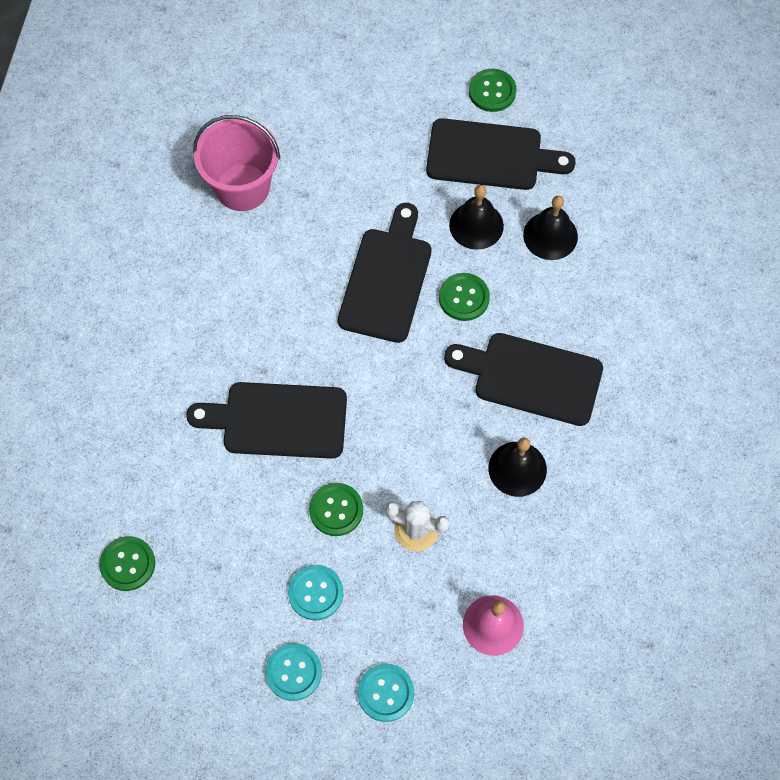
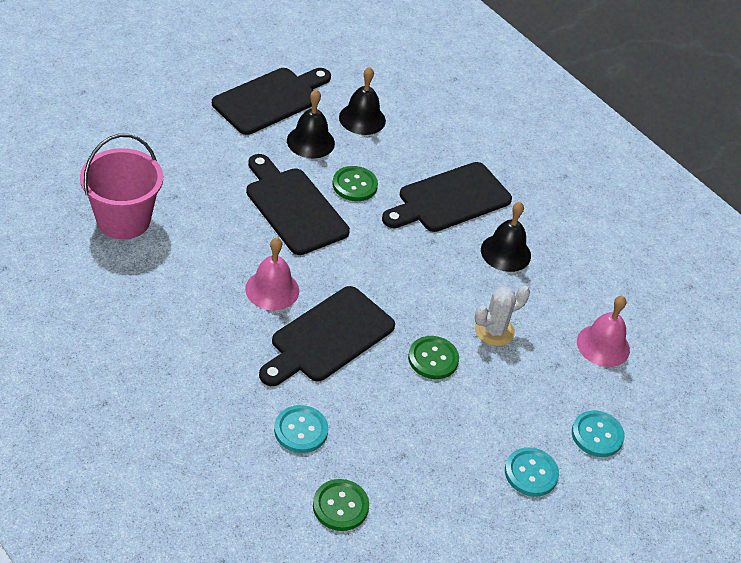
camera: 55 degrees left, 20 degrees down
turquoise button [288,565,343,620] -> turquoise button moved to [274,405,328,453]
green button [469,69,517,112] -> none
none -> pink bell [245,238,299,310]

